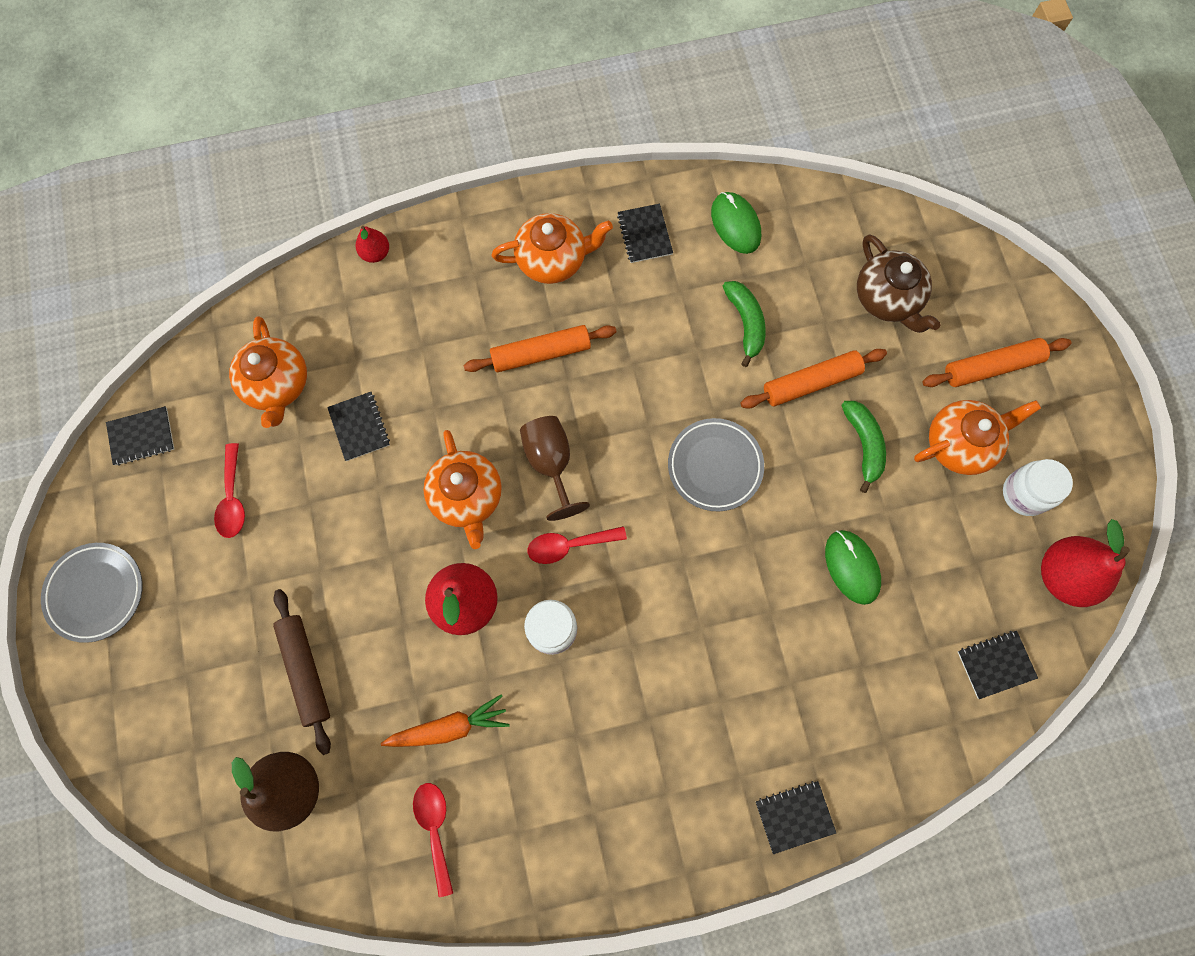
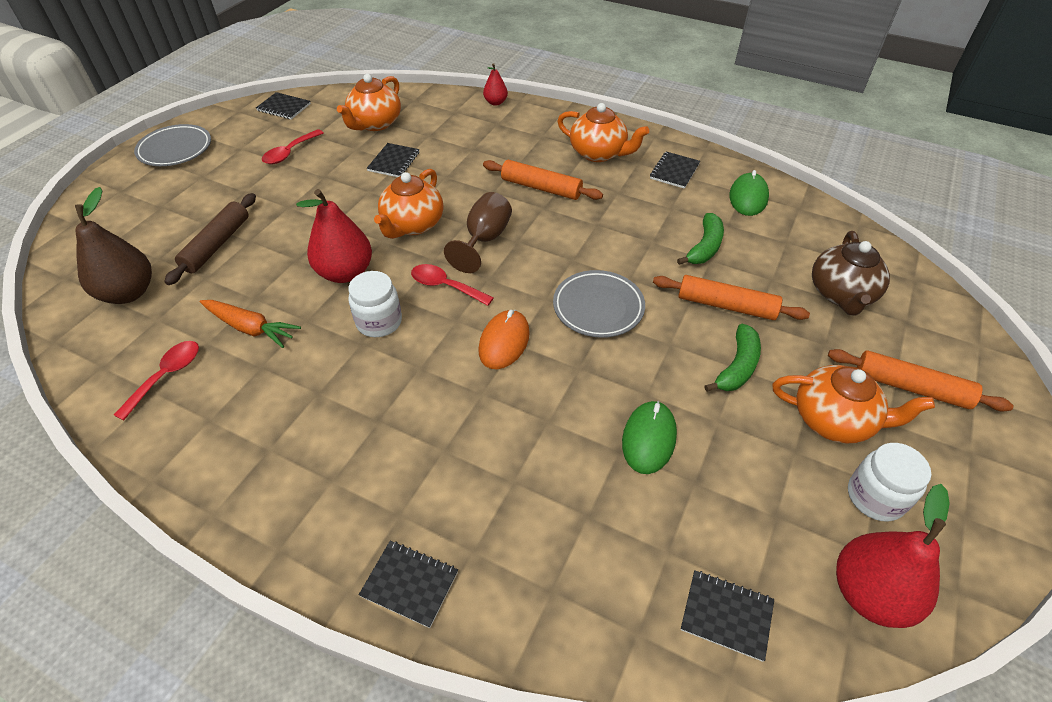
camera: 40 degrees right, 25 degrees down
none -> orange mouse [478,310,530,369]

